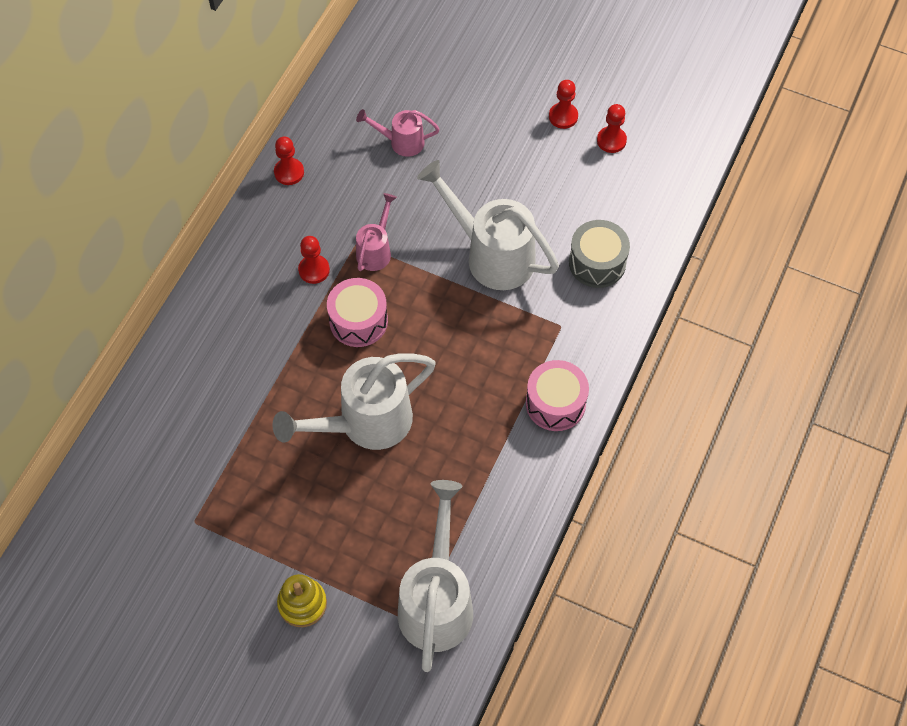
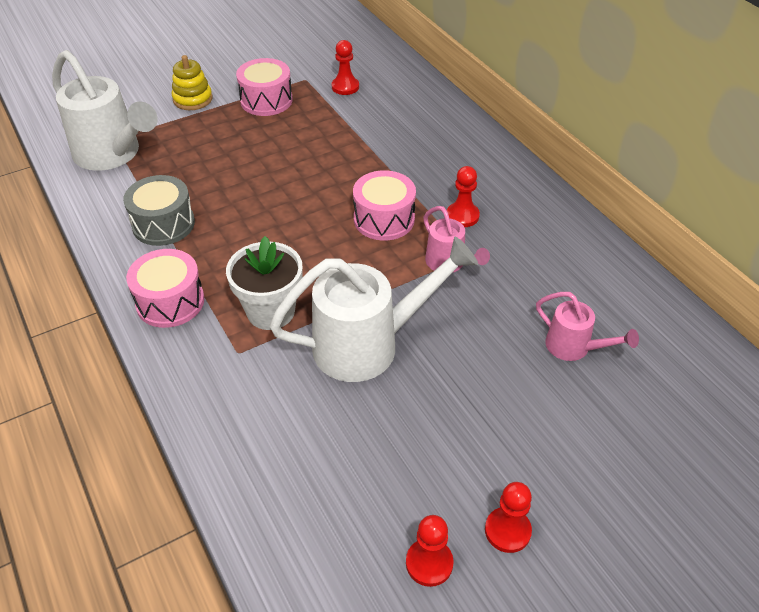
camera: 125 degrees right, 15 degrees down
white watering can [272,353,436,450] -> none
red pawn [274,137,304,185] -> red pawn moved to [332,40,359,95]
pink watering can [356,109,440,157] -> pink watering can turned 90 degrees clockwise [536,292,639,361]
grey drum [569,220,630,288] -> grey drum moved to [123,175,195,246]
none -> white flower pot [226,236,302,330]
none -> pink drum [236,58,293,116]

